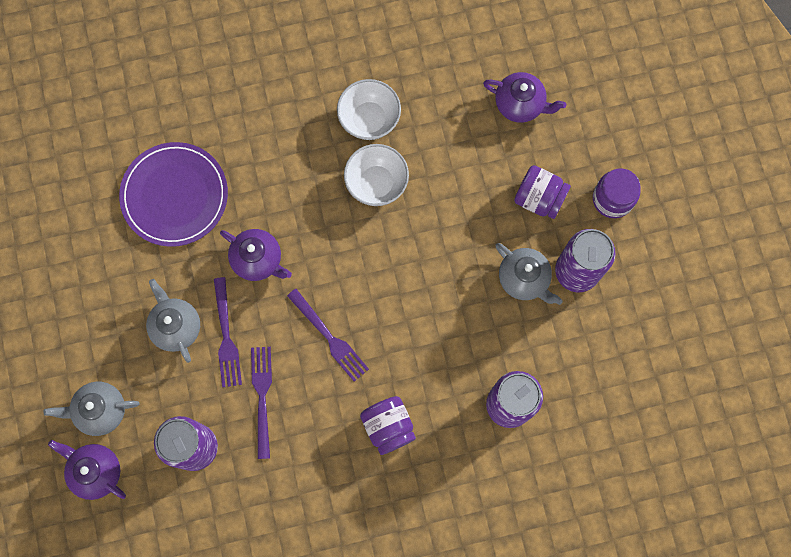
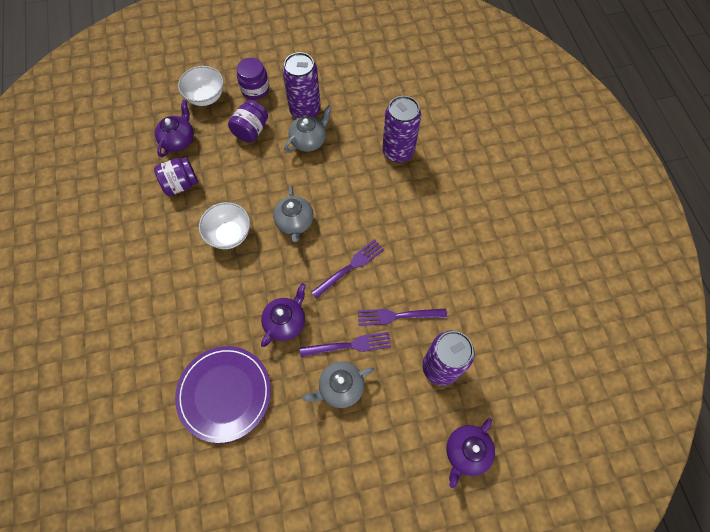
camera: 90 degrees left, 10 degrees down
grey teapot [44,382,140,436] -> grey teapot moved to [273,186,314,242]
white bowl [337,79,401,140] -> white bowl moved to [178,66,224,106]
purple jar [360,396,416,455] -> purple jar moved to [154,157,198,196]

